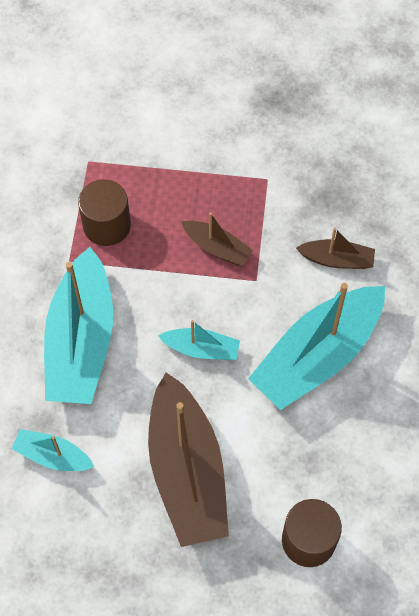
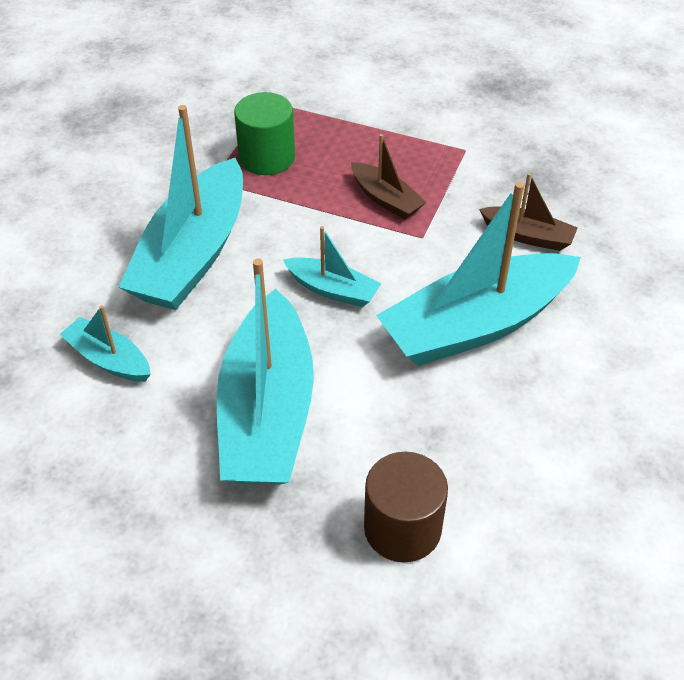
camera: 15 degrees right, 15 degrees down
brown cylinder [78,179,131,246] -> green cylinder [234,92,295,175]
brown boat [148,372,229,547] -> turquoise boat [217,259,314,485]

